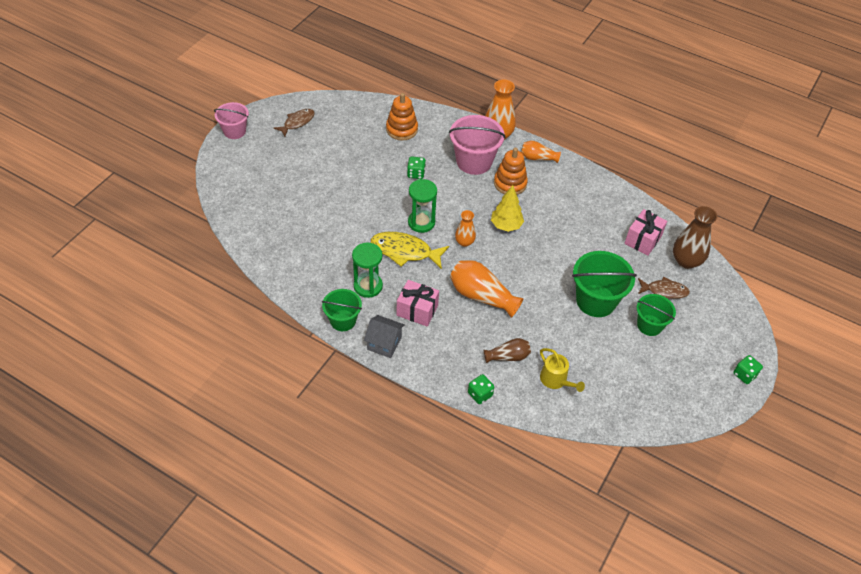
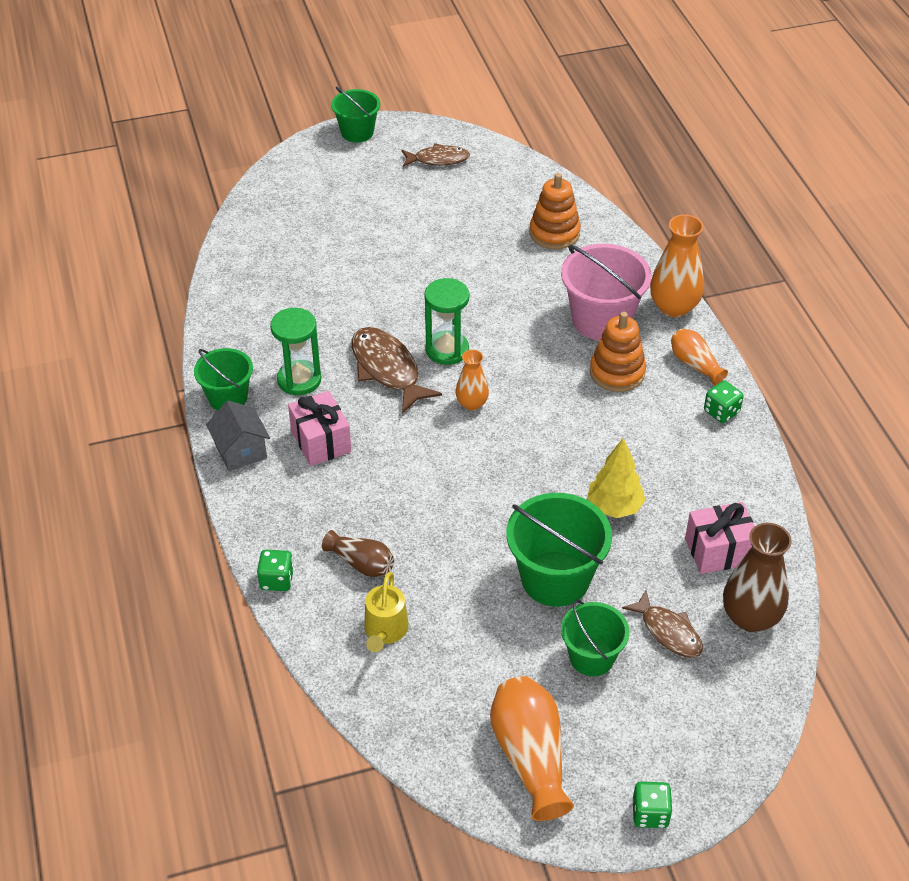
camera: 45 degrees right, 5 degrees down
pink bucket [214,102,249,139] -> green bucket [331,87,380,143]
yellow fish [371,232,449,269] -> brown fish [351,327,442,414]
green dice [407,157,426,179] -> green dice moved to [704,381,744,423]
orange vase [450,260,524,318] -> orange vase moved to [490,676,574,821]
yellow tree [491,185,524,232] -> yellow tree moved to [587,438,646,518]

